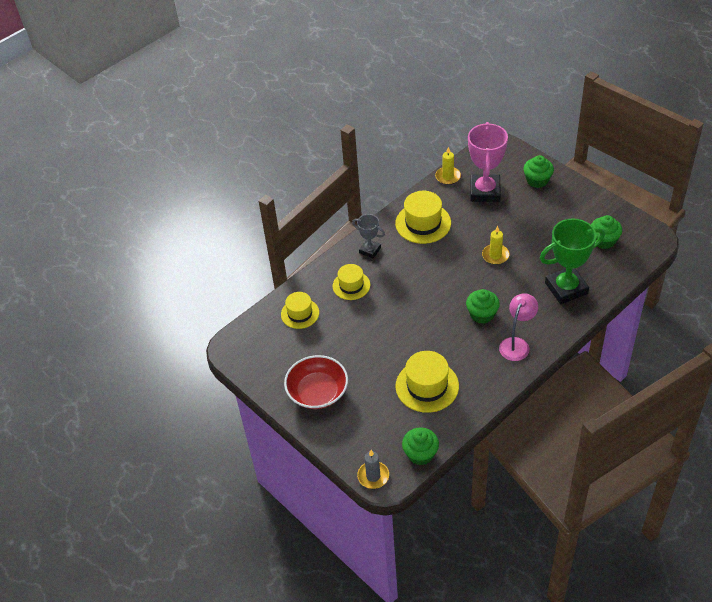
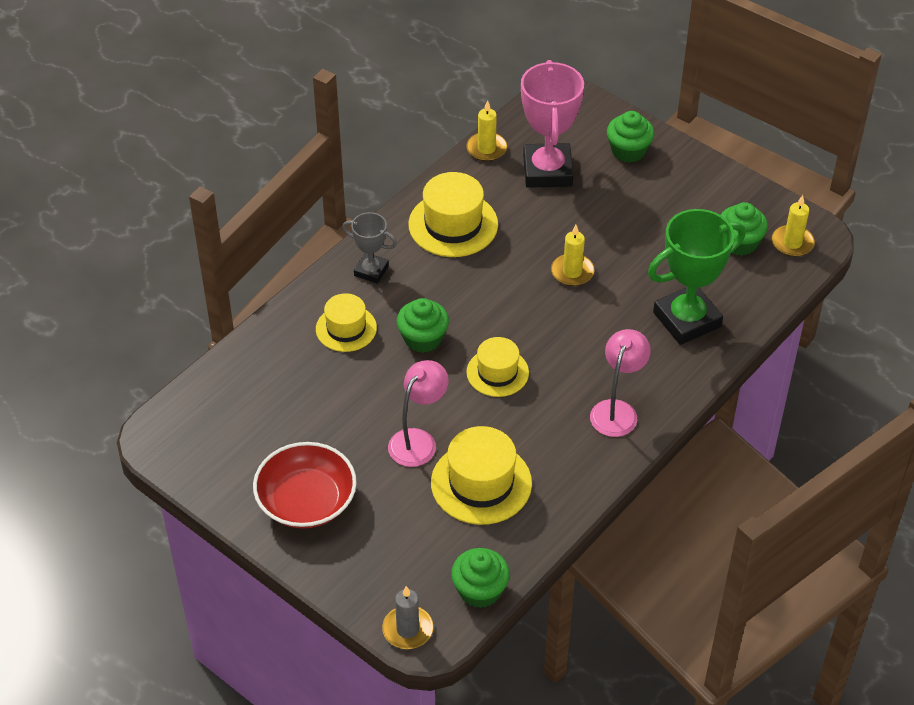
camera: 10 degrees left, 0 degrees up
yellow hat [281,292,319,329] -> yellow hat moved to [466,337,529,397]
green cupcake [466,289,500,324] -> green cupcake moved to [397,298,449,353]
none -> pink lamp [388,360,449,467]
none -> yellow candle [772,195,815,257]

